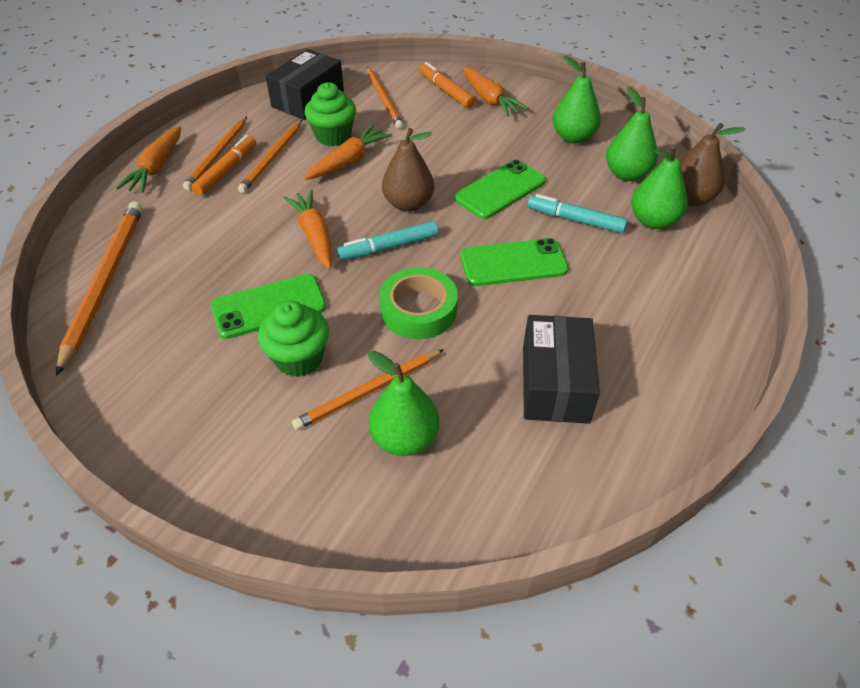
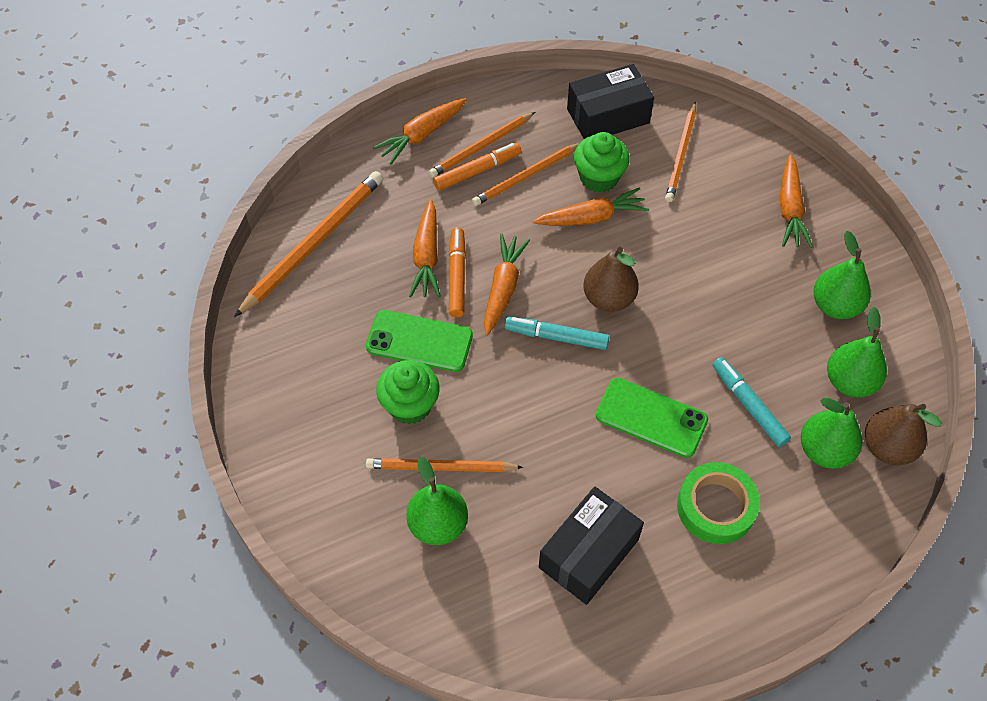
camera: 35 degrees right, 10 degrees up
green tape [379,267,458,339] -> green tape moved to [677,462,760,544]
orange marker [419,62,475,108] -> orange marker moved to [449,227,466,318]
green phone [454,160,546,219] -> none
none -> orange carrot [409,199,441,297]

